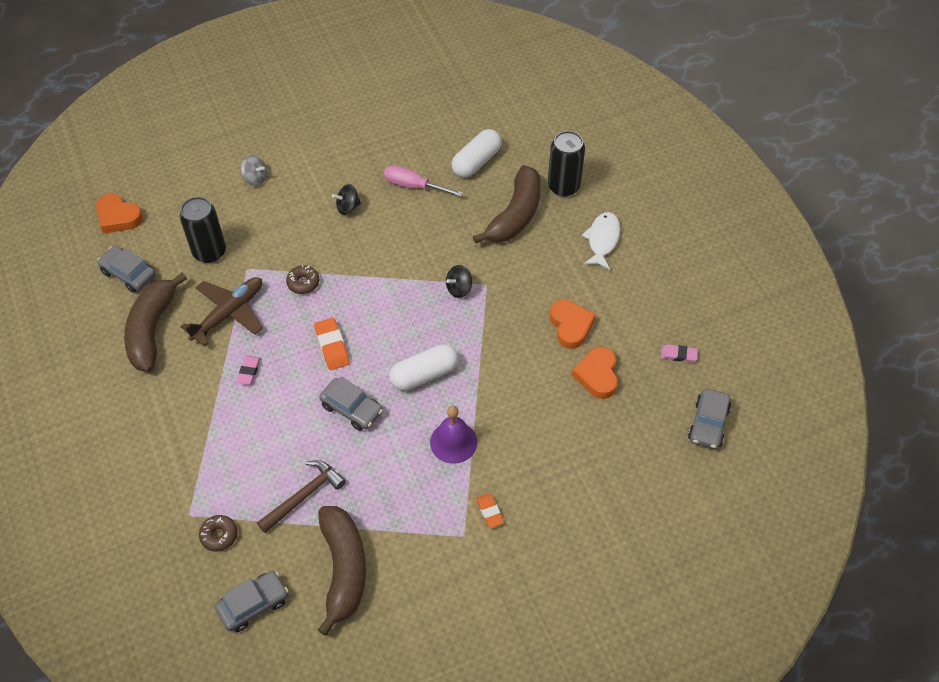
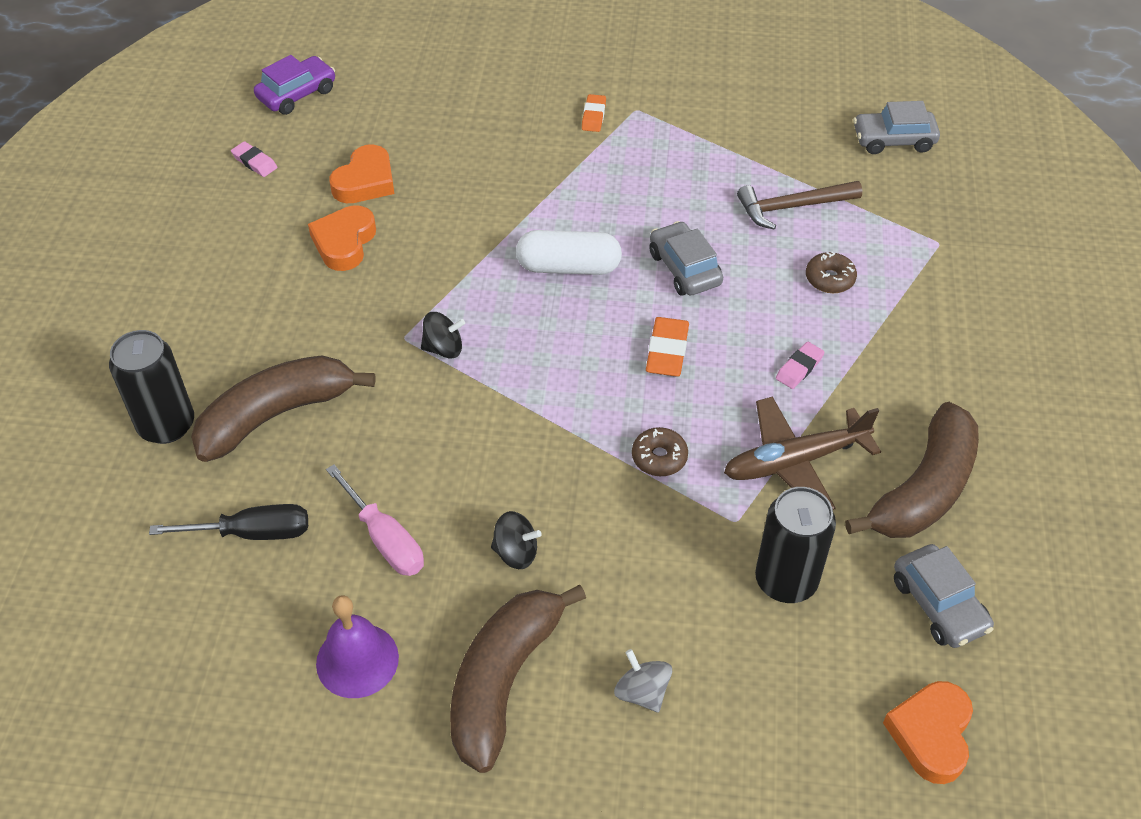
camera: 150 degrees left, 5 degrees down
orange heart [96,194,143,233] -> orange heart turned 135 degrees counterclockwise [883,681,973,784]
brown donut [199,515,237,551] -> brown donut moved to [806,251,857,293]
brown banana [318,506,366,636] -> brown banana moved to [450,585,586,773]
purple bell [430,406,477,464] -> purple bell moved to [316,595,399,698]
white capsule [451,129,502,178] -> black screwdriver [149,504,308,540]
white fish [582,212,620,270] -> none
grey car [688,388,731,449] -> purple car [254,55,335,115]

